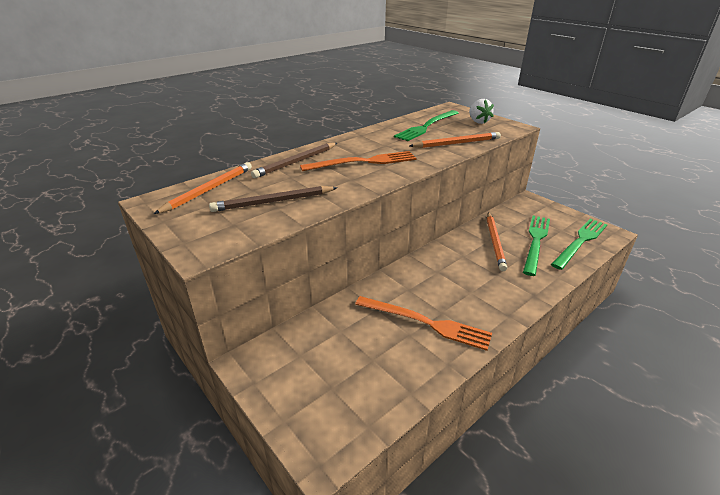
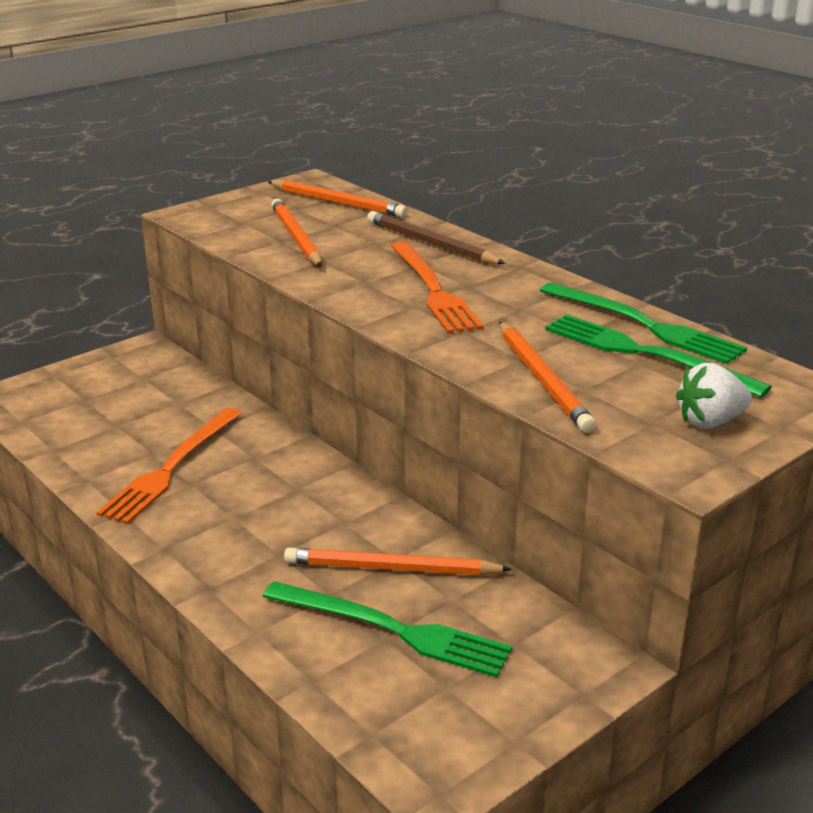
camera: 90 degrees right, 5 degrees down
brown pencil [209,186,338,212] -> orange pencil [271,199,322,267]
green fork [551,219,607,270] -> green fork moved to [540,282,747,364]

